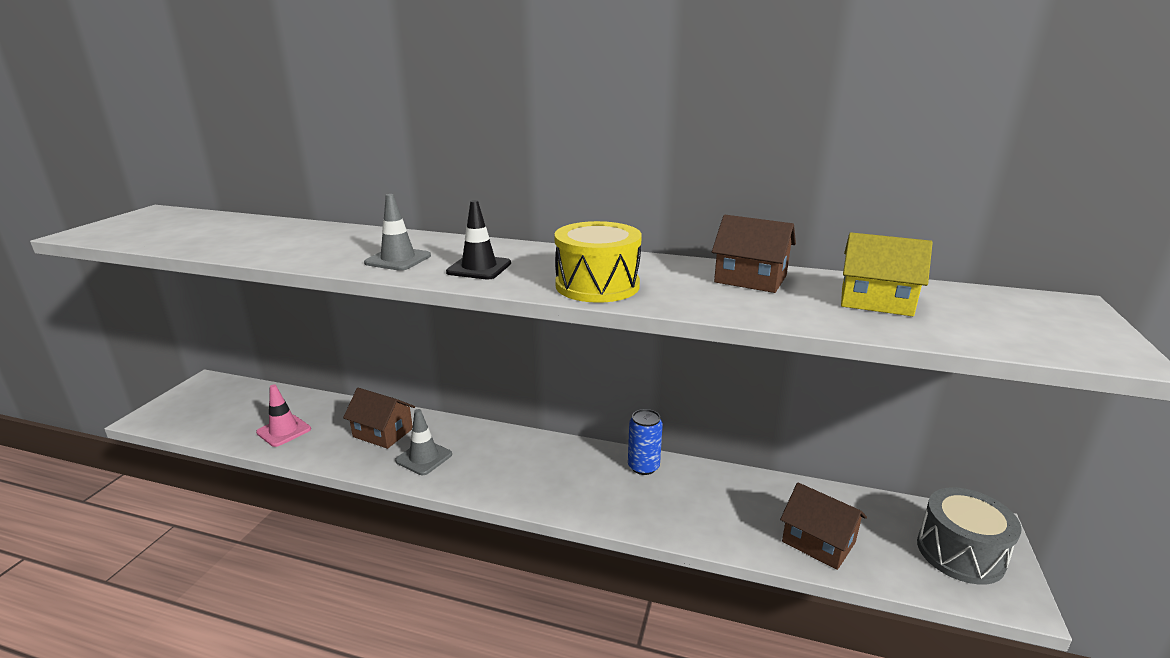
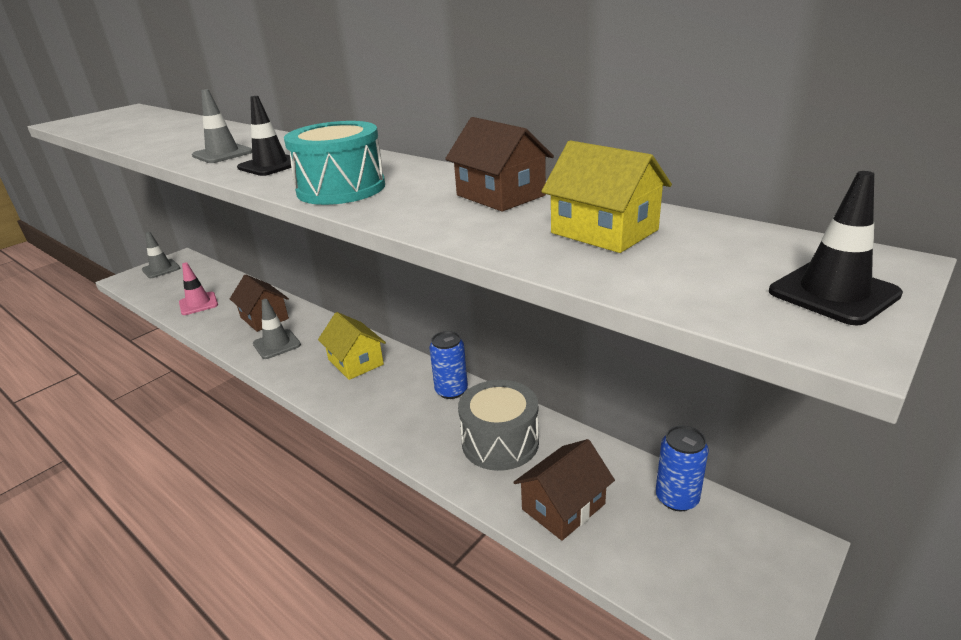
camera: 25 degrees right, 5 degrees up
yellow drum [554,221,642,303] -> turquoise drum [284,121,385,205]
brown house [780,482,867,570] -> brown house turned 75 degrees clockwise [513,439,615,541]
grey drum [917,488,1022,585] -> grey drum moved to [458,380,539,471]
none -> grey traffic cone [142,232,180,278]
none -> yellow house [318,312,386,380]
none -> blue can [656,425,709,511]
none -> black traffic cone [769,171,903,326]

